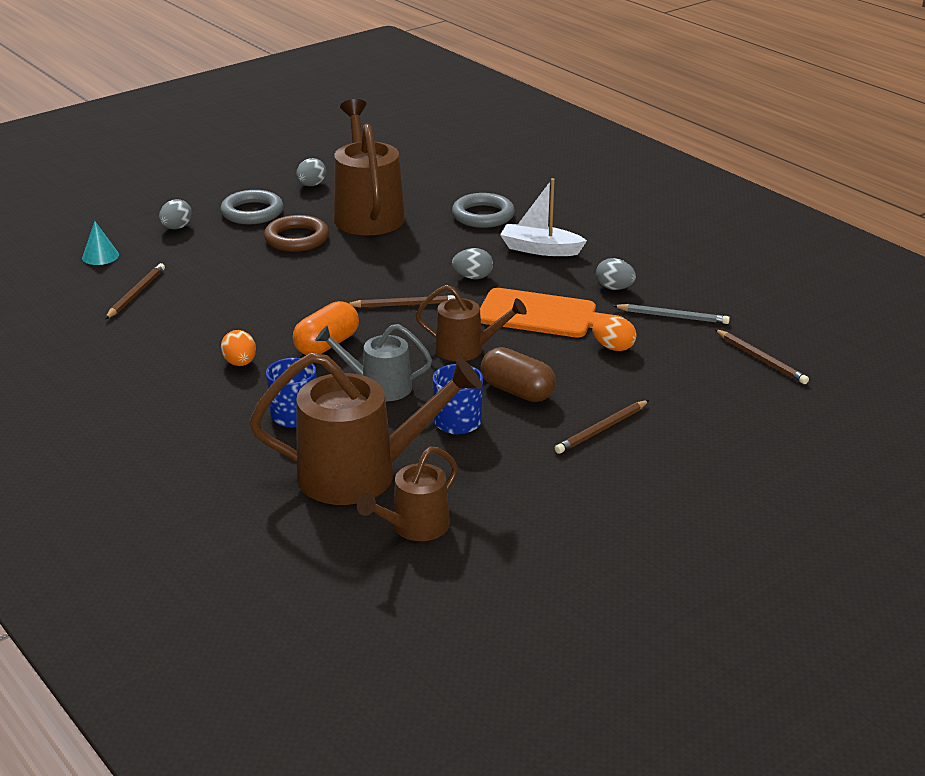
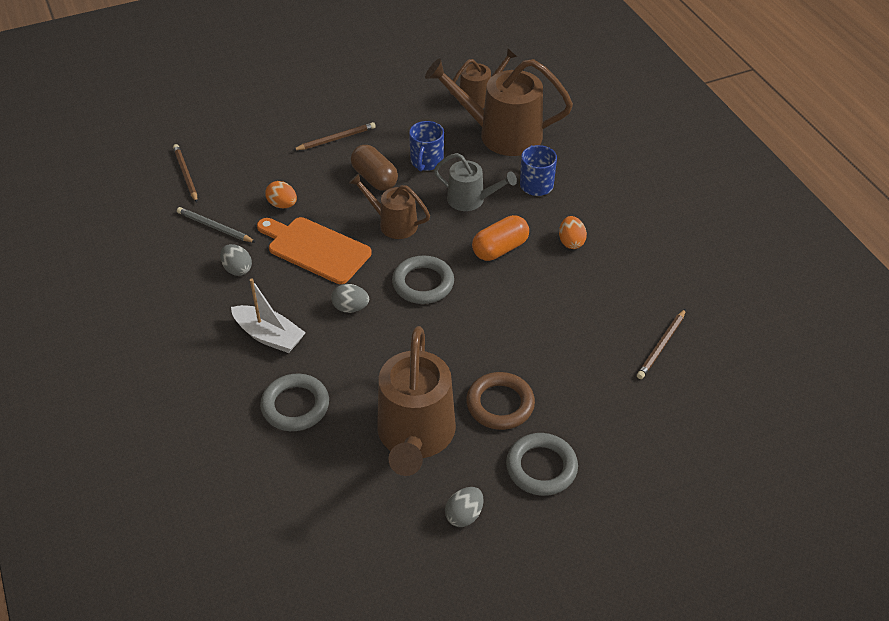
camera: 165 degrees left, 15 degrees up
turquoise cone [82,221,119,265] -> none
grey egg [159,199,192,229] -> none
brown pencil [348,295,455,308] -> grey ring [392,255,454,304]

